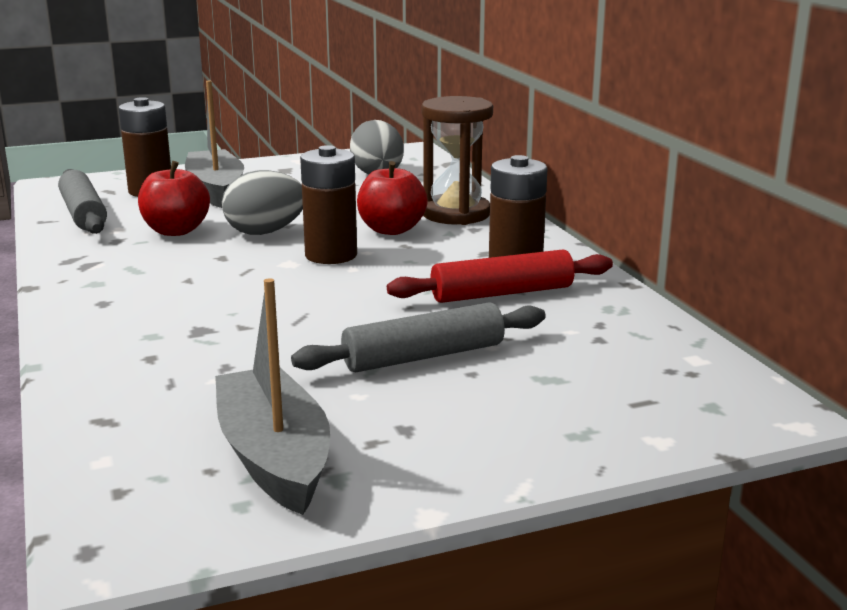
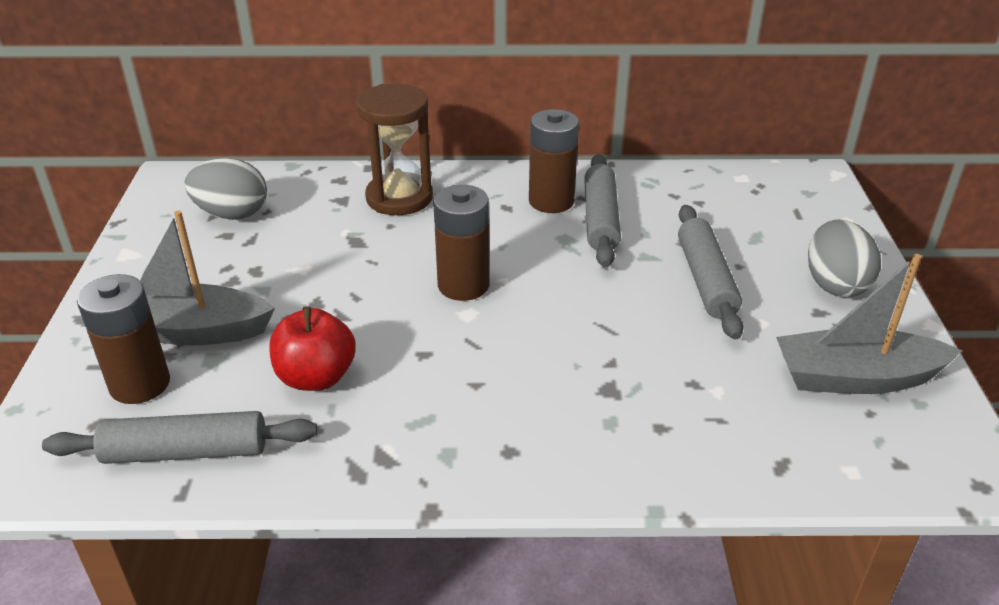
camera: 70 degrees left, 15 degrees up
grey egg [222,170,303,235] -> grey egg moved to [808,219,881,297]
red apple [357,161,428,235] -> none
red rolling pin [387,249,613,303] -> grey rolling pin [584,154,621,267]

